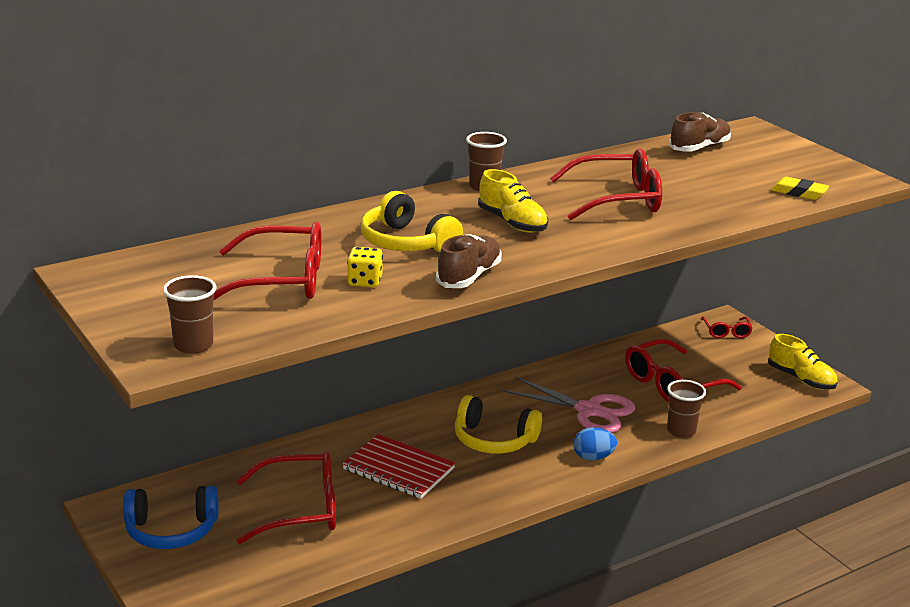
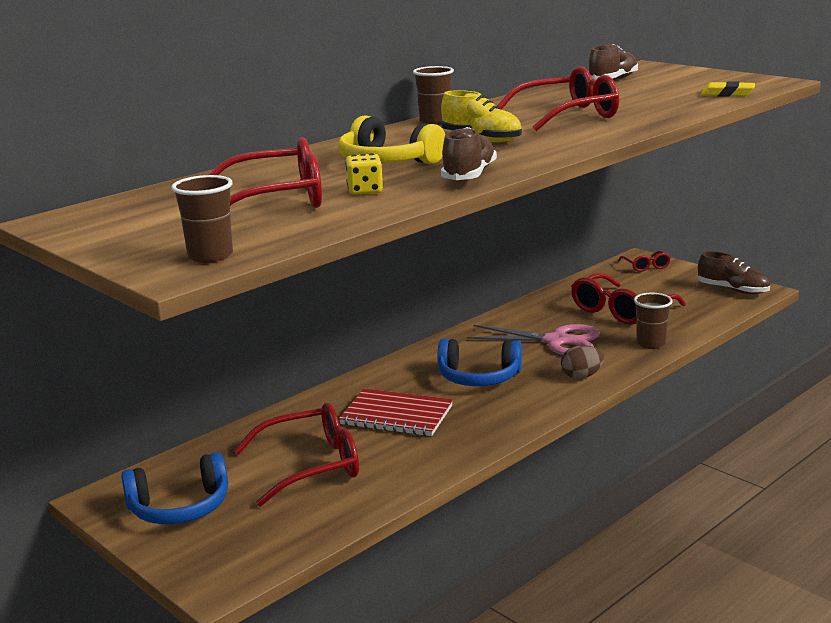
camera: 10 degrees left, 5 degrees down
yellow headphones [455,395,542,454] -> blue headphones [437,339,522,386]
blue egg [573,427,617,460] -> brown egg [561,345,604,379]
yellow shoe [768,334,838,390] -> brown shoe [698,251,770,294]

